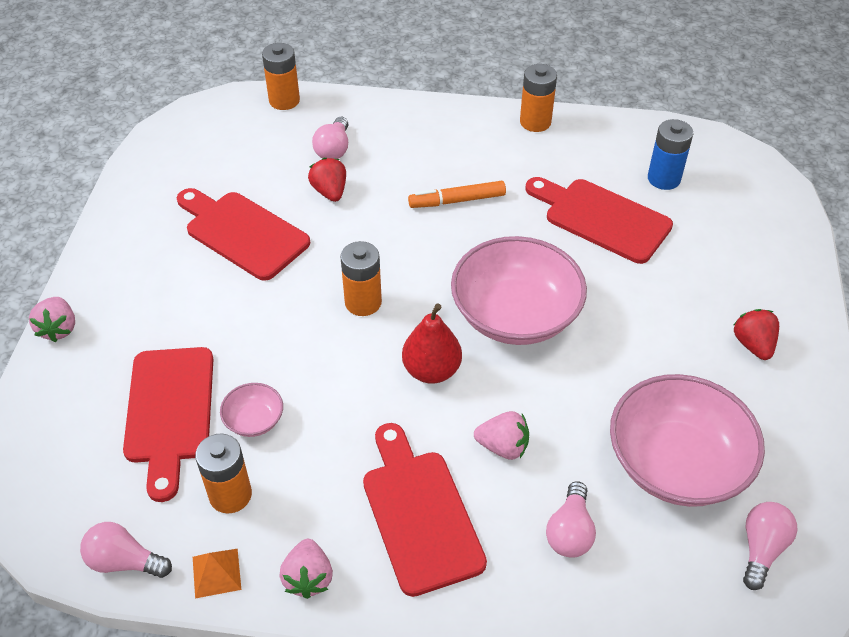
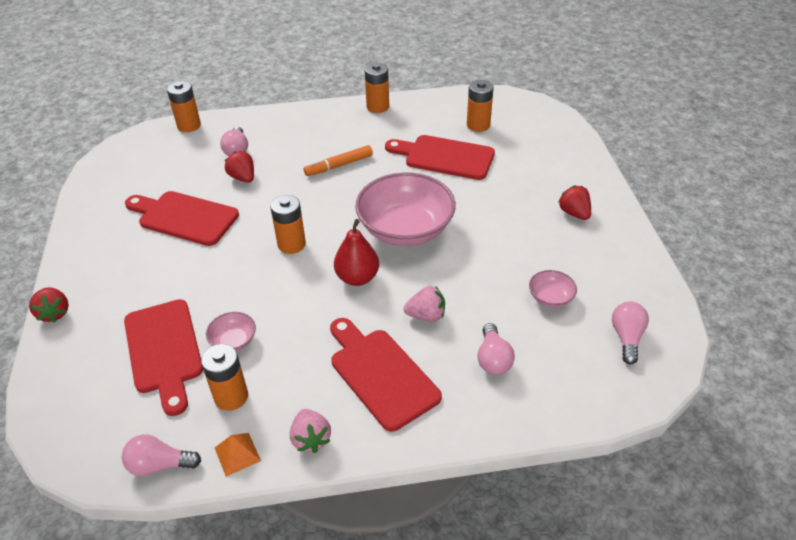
camera: 15 degrees left, 5 degrees down
pink strawberry [29,297,75,342] -> red strawberry [29,287,69,323]
pink bowl [610,374,765,507] -> pink bowl [529,270,577,308], size x0.44
blue battery [648,119,693,190] -> orange battery [467,80,494,132]

